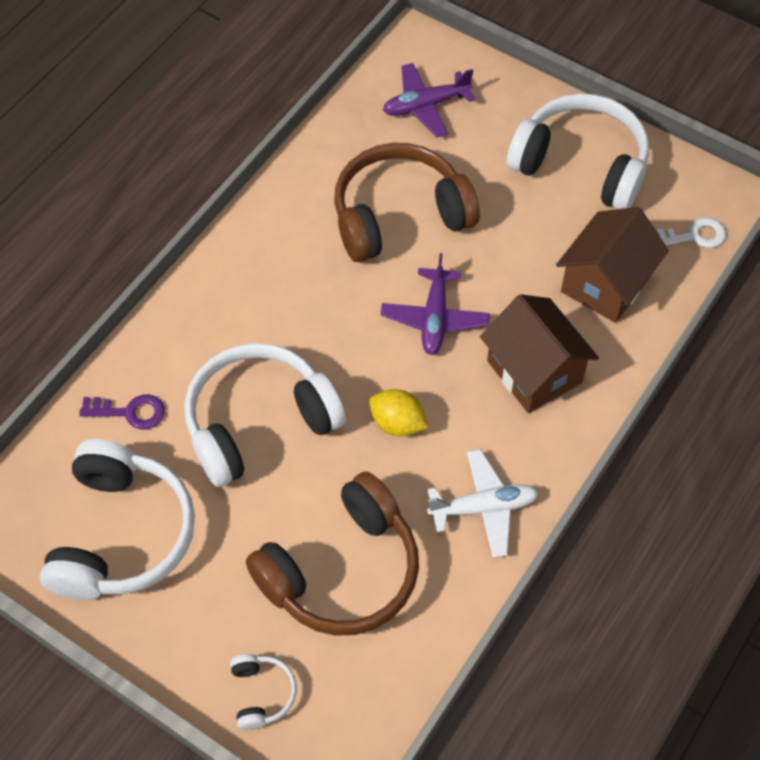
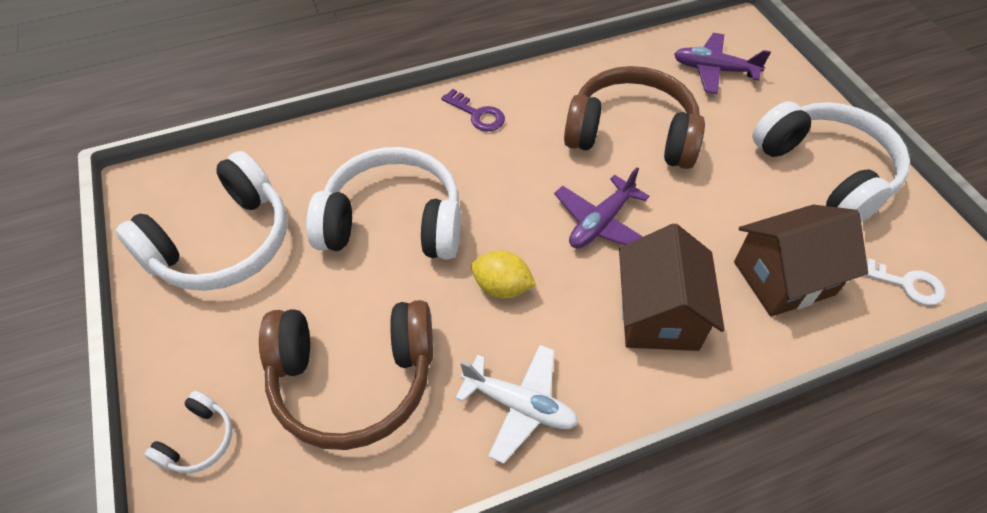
camera: 35 degrees right, 5 degrees down
purple key [79,394,165,429] -> purple key moved to [441,89,505,131]
yellow lemon [369,389,428,436] -> yellow lemon turned 45 degrees counterclockwise [471,250,536,298]

